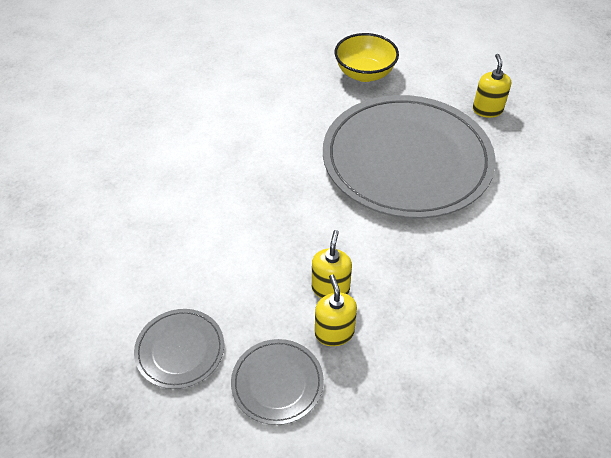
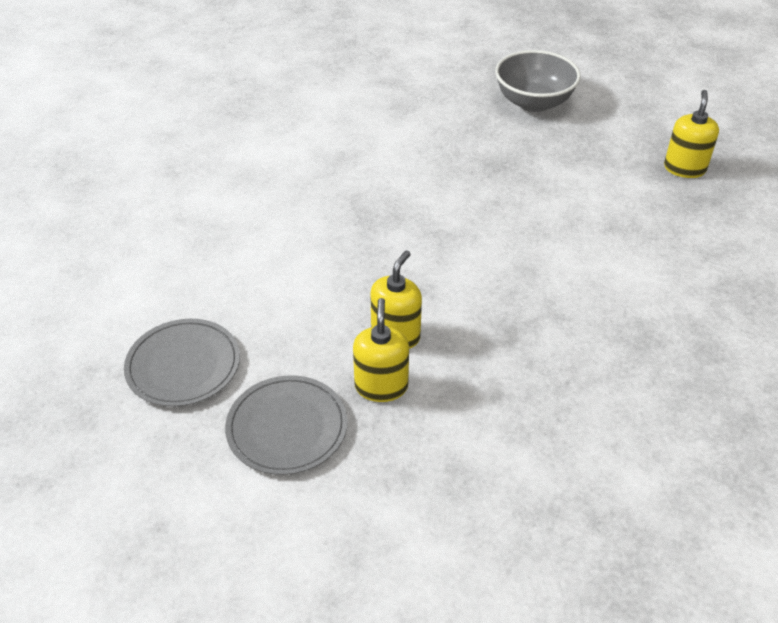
camera: 15 degrees right, 5 degrees down
grey plate [323,95,495,219] -> none
yellow bowl [335,33,399,82] -> grey bowl [495,50,581,112]

